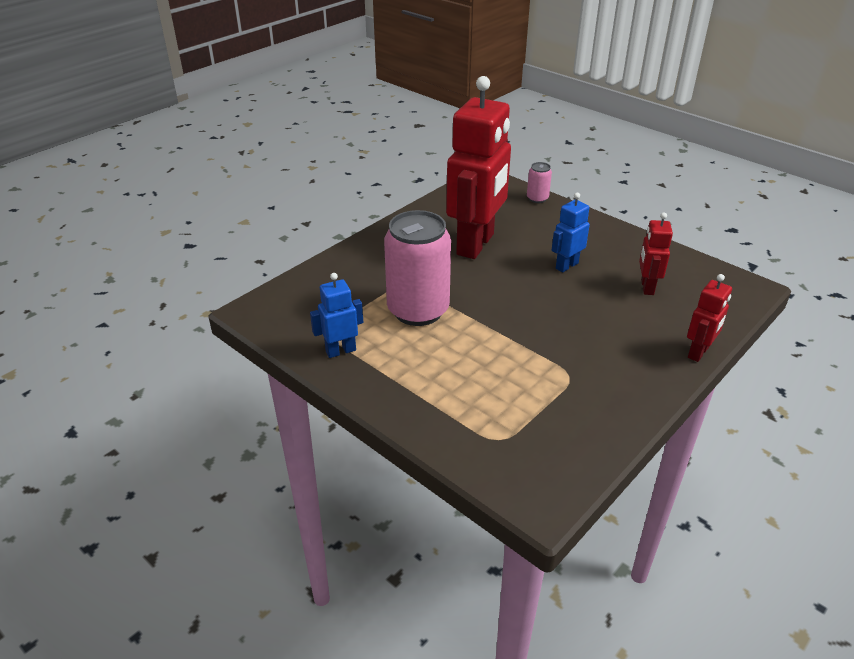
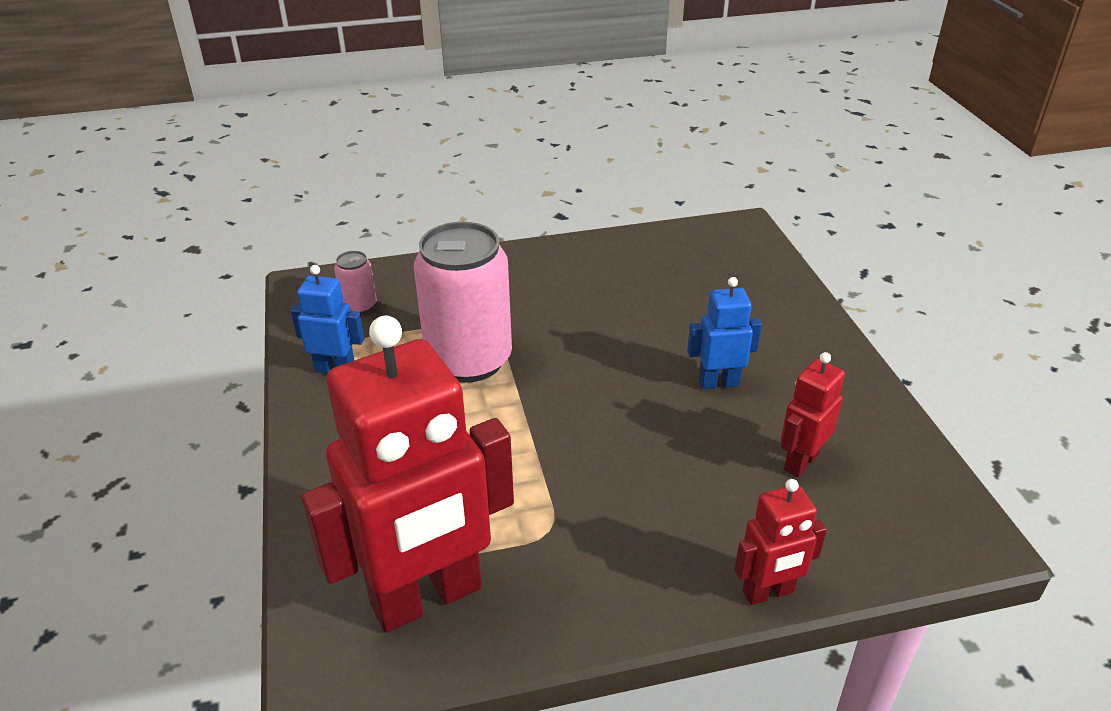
camera: 35 degrees right, 0 degrees up
red robot [446,76,511,259] -> red robot moved to [301,315,514,632]
pink can [527,162,552,203] -> pink can moved to [334,251,376,314]

